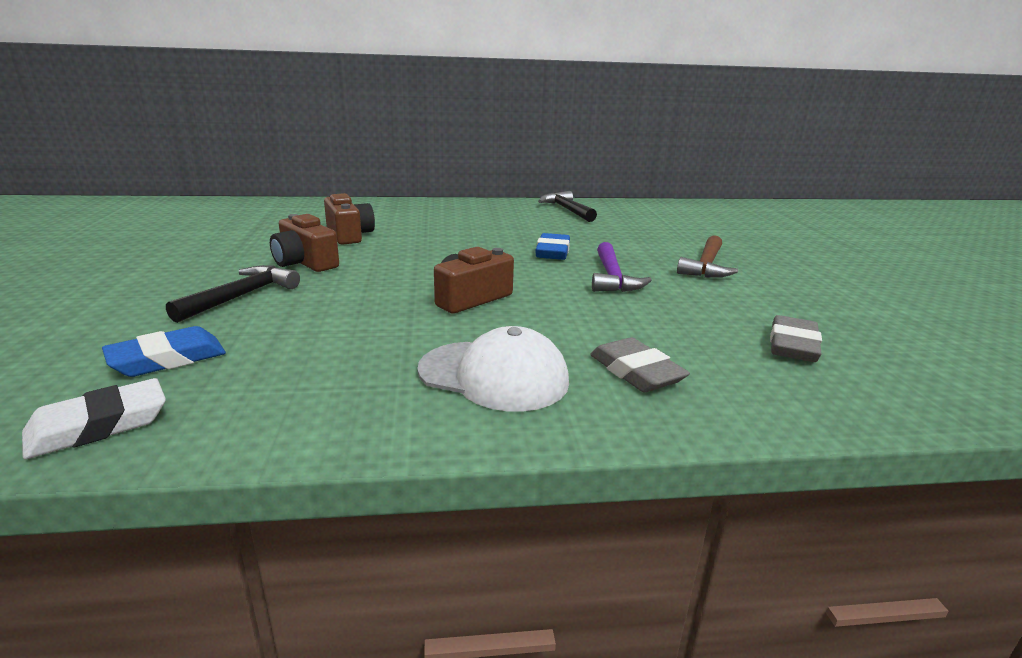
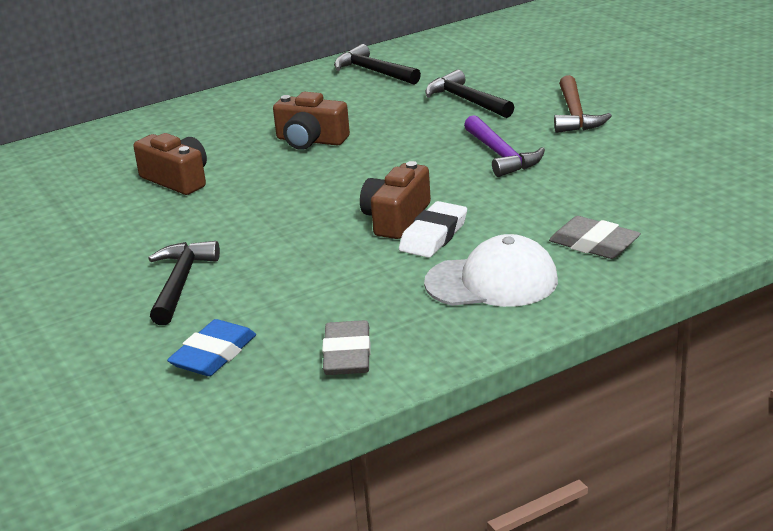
camera: 20 degrees left, 5 degrees up
white eraser [22,378,166,459] -> white eraser moved to [399,201,467,258]
brown camera [270,214,339,272] -> brown camera moved to [273,92,350,150]
blue eraser [535,233,570,260] -> none
grey eraser [770,315,822,362] -> grey eraser moved to [322,320,371,375]
none -> black hammer [425,70,514,118]

